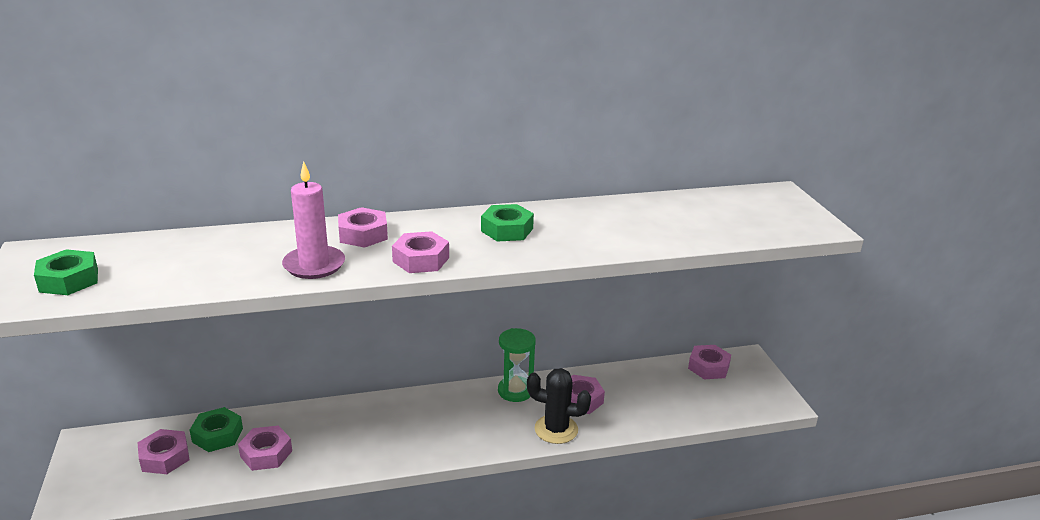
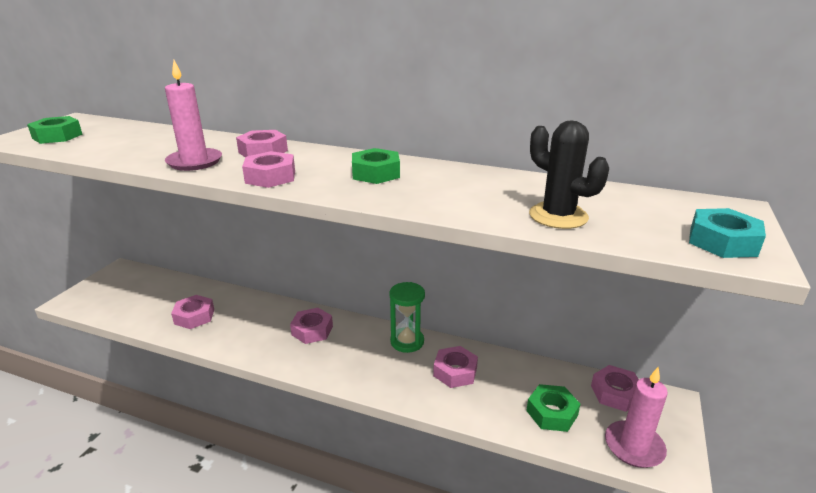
camera: 35 degrees right, 0 degrees up
pink nut [137,429,190,474] -> pink nut moved to [290,308,333,344]
green nut [190,407,243,452] -> green nut moved to [526,384,580,432]
black cactus [527,368,591,444] -> black cactus moved to [529,121,609,229]
none -> pink candle [605,367,668,468]
none -> turquoise nut [689,208,766,258]

